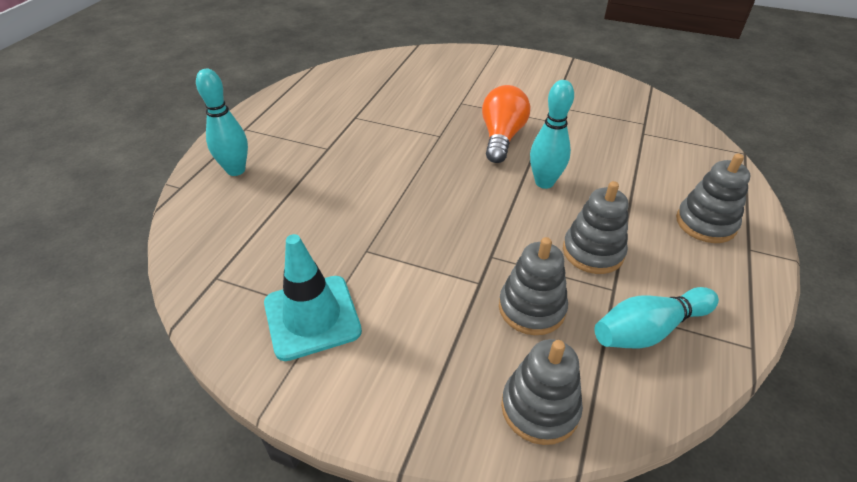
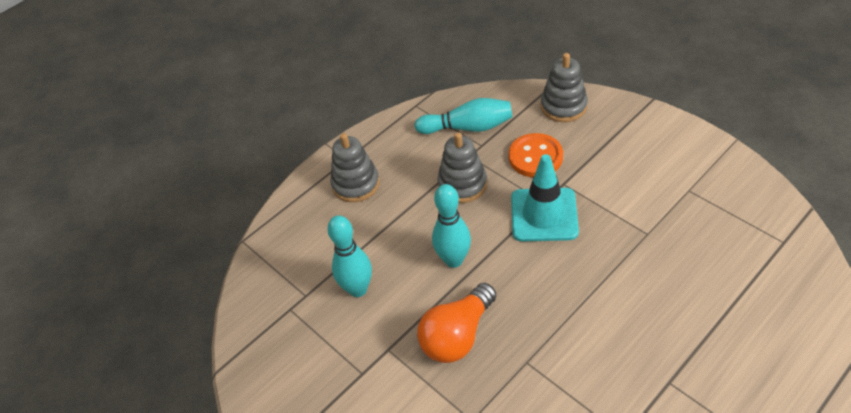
camera: 150 degrees left, 5 degrees up
turquoise bowling pin [196,69,248,176] -> turquoise bowling pin moved to [327,215,372,297]
turquoise traffic cone [264,234,362,361] -> turquoise traffic cone moved to [511,154,579,242]
grey stacking toy [499,237,568,335] -> orange button [509,133,563,177]

